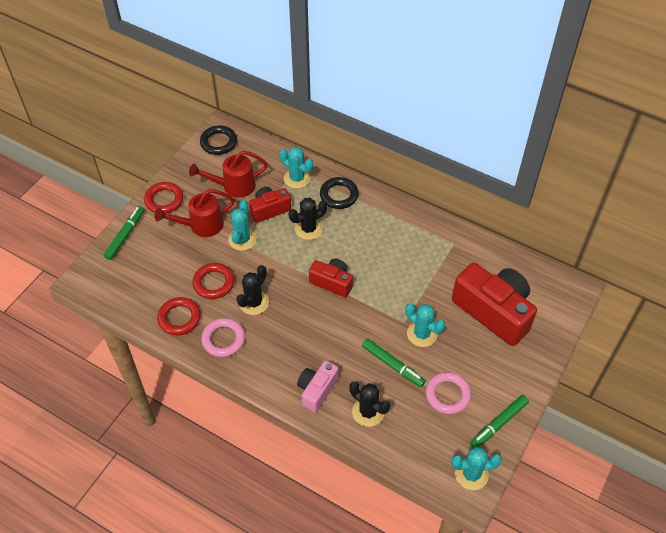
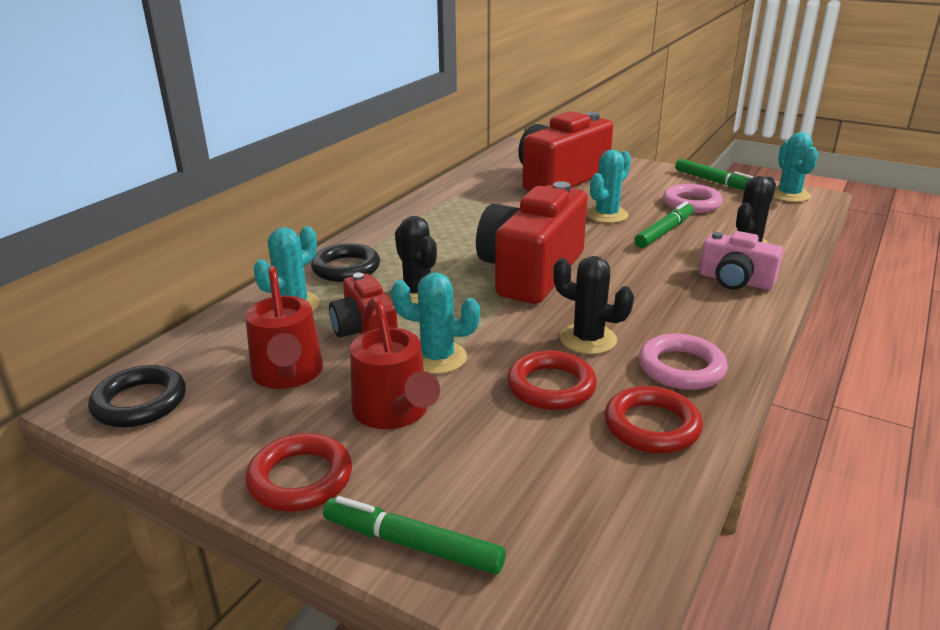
camera: 90 degrees left, 25 degrees down
red camera [309,258,353,297] -> red camera [476,181,588,304], size x1.85

